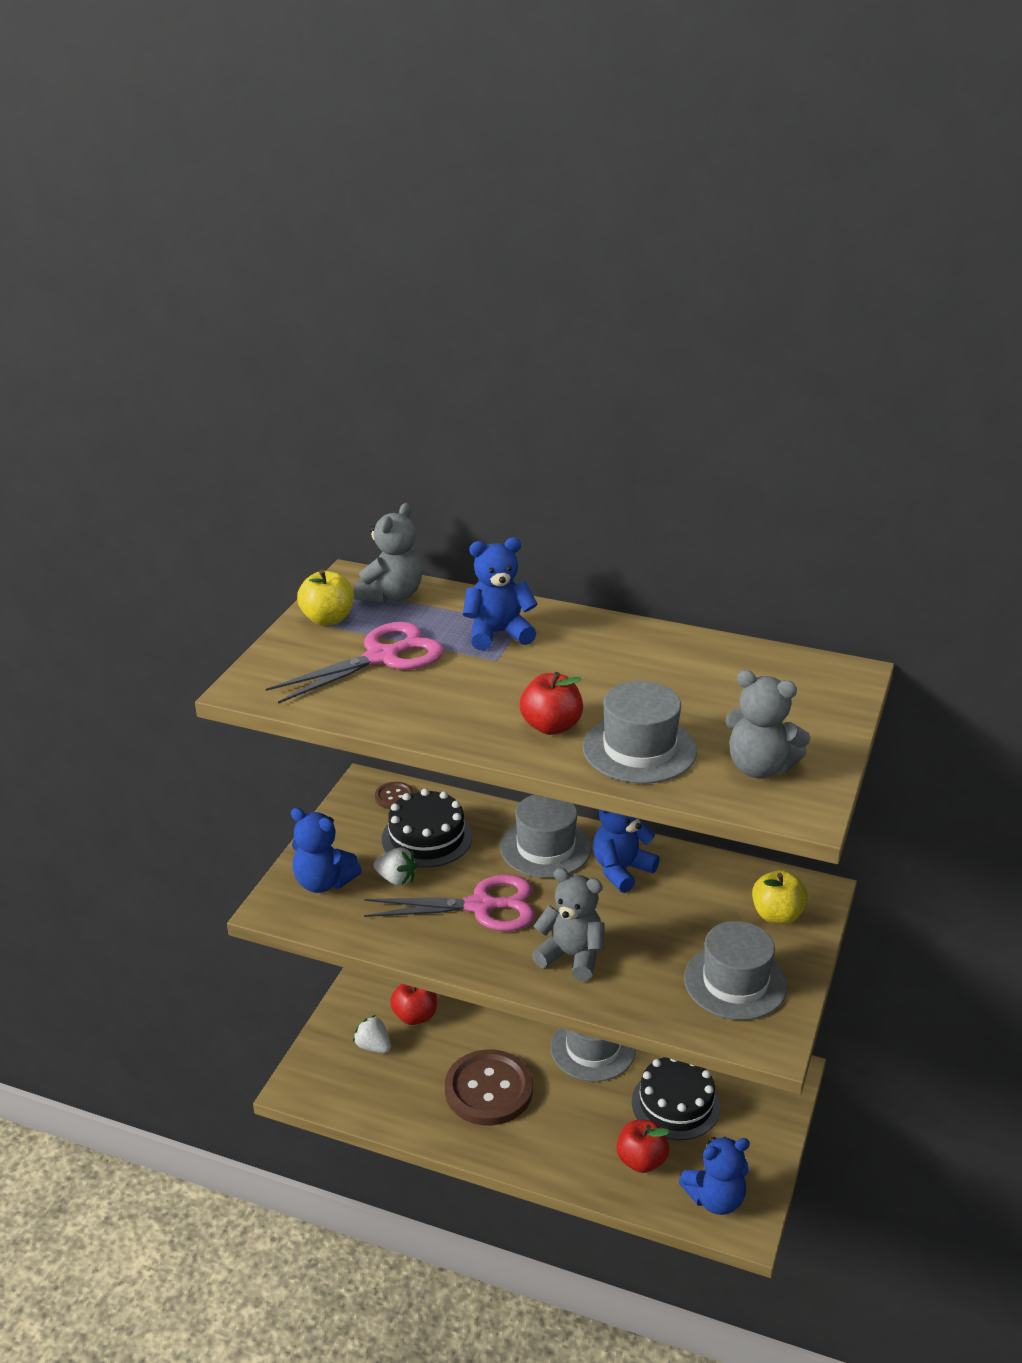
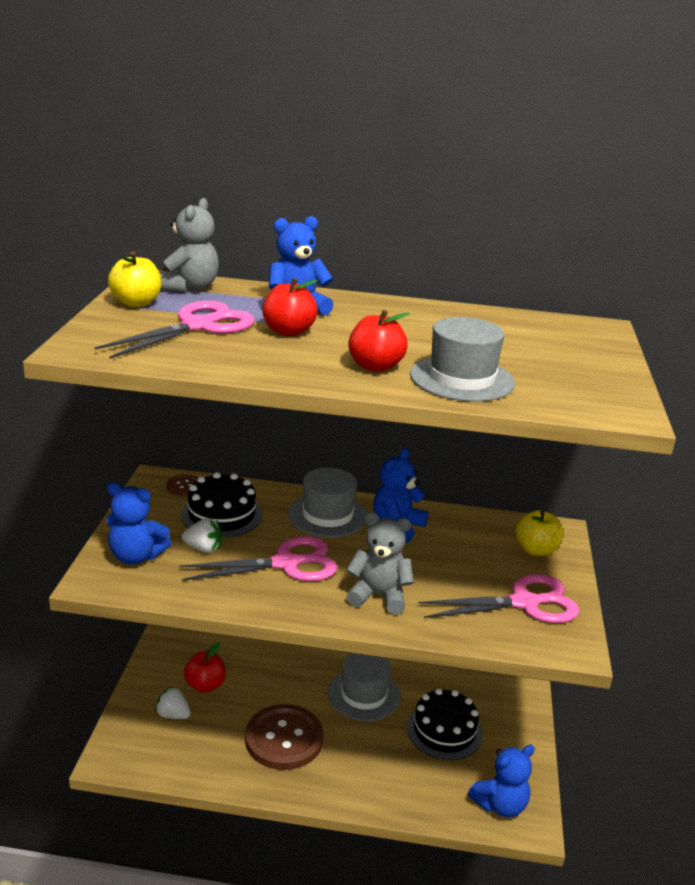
camera: 15 degrees left, 5 degrees down
red apple [616,1120,670,1173] -> red apple moved to [262,278,318,336]
grey hat [684,921,788,1020] -> pink scissors [418,574,579,623]
grey teddy bear [725,670,810,778] -> none

